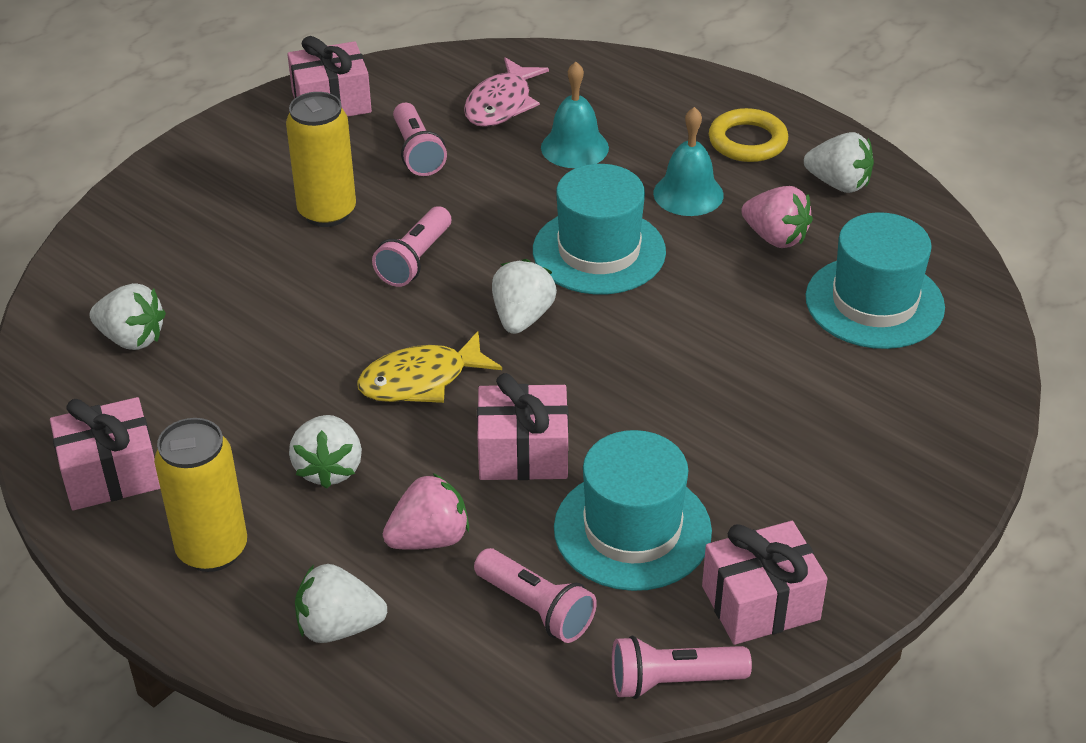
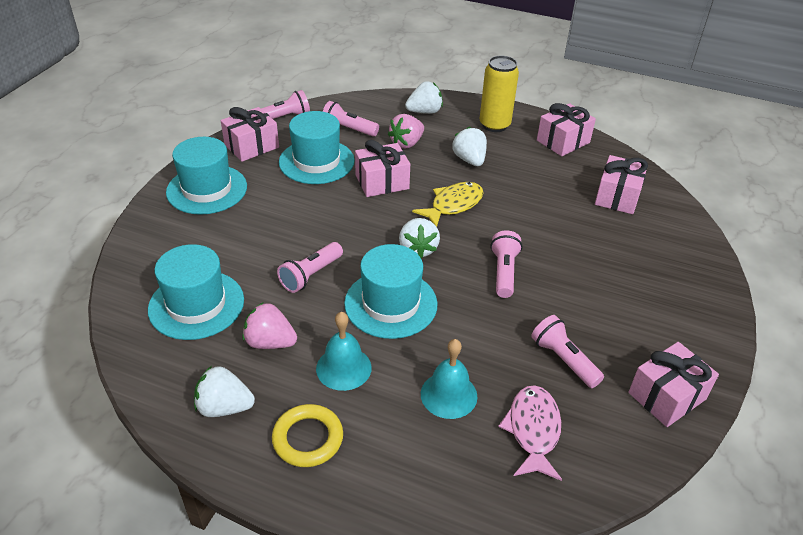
camera: 160 degrees right, 0 degrees up
white strawberry [90,283,166,350] -> pink gift [595,155,648,214]
yellow can [286,92,356,227] -> none
none -> turquoise hat [166,137,247,215]
none -> pink flashlight [277,242,343,293]

